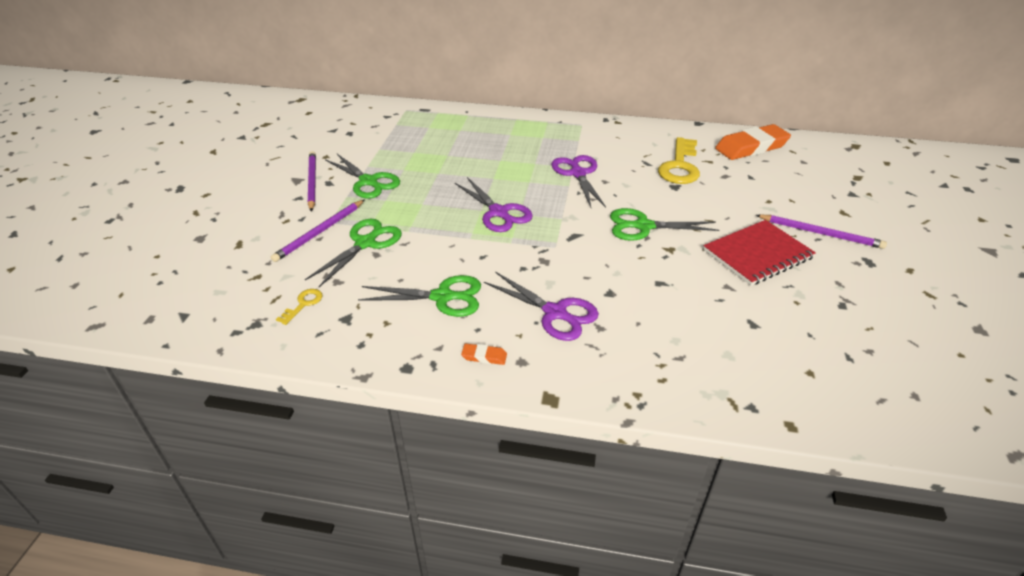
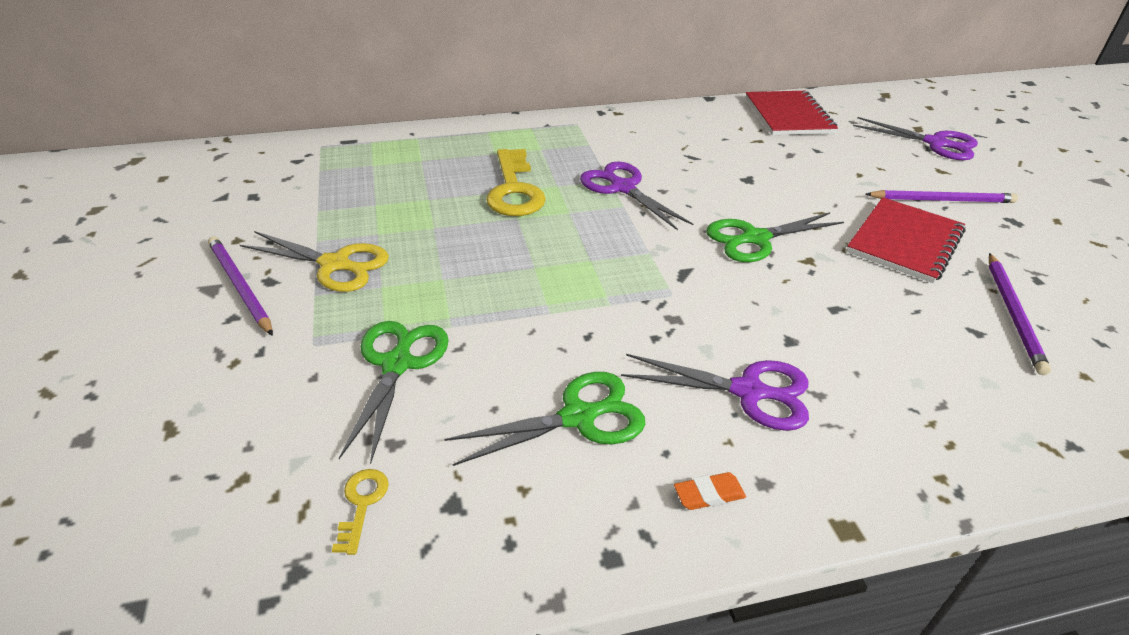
camera: 25 degrees left, 0 degrees up
purple pencil [271,200,364,262] -> purple pencil moved to [989,253,1051,375]
green scissors [325,154,400,199] -> yellow scissors [240,231,389,292]
purple scissors [455,177,533,232] -> purple scissors moved to [853,117,978,160]
yellow key [658,137,700,184] -> yellow key moved to [486,149,546,216]
orange eraser [715,124,791,160] -> red notebook [745,91,838,135]

